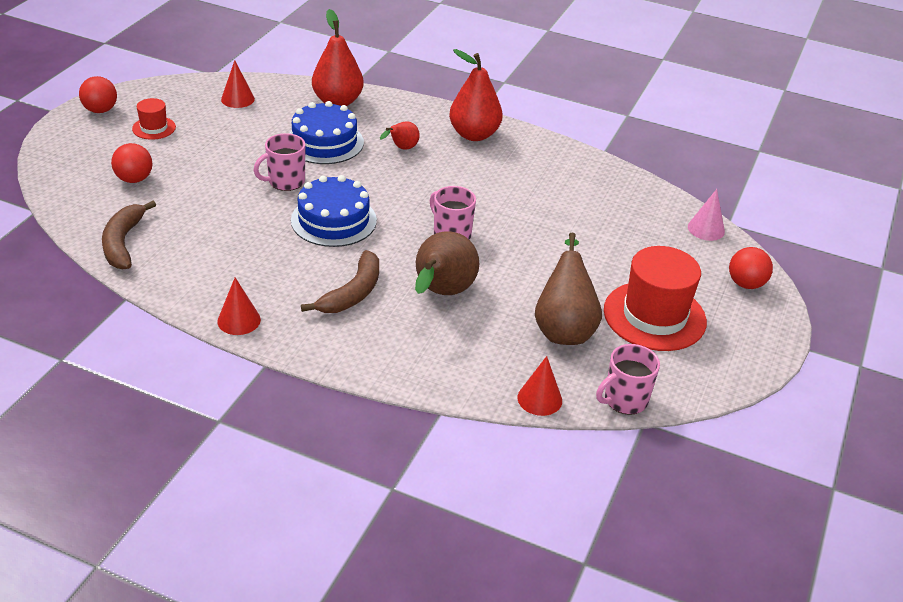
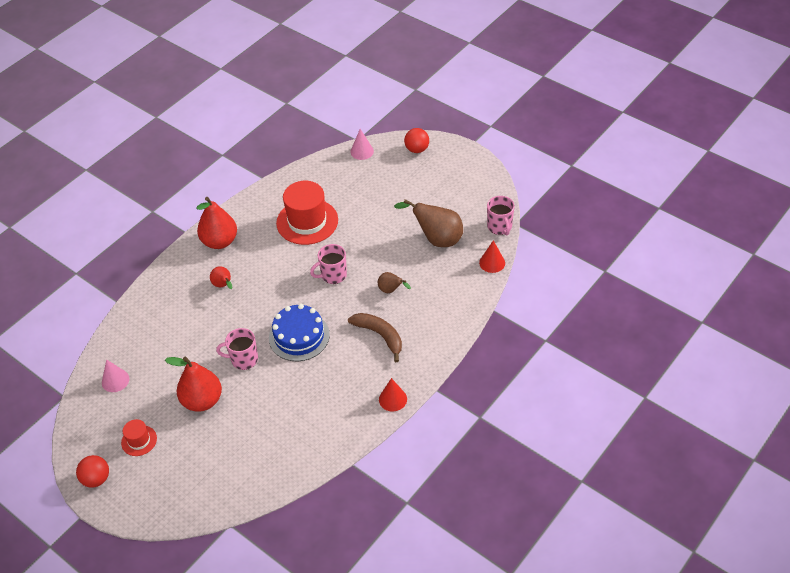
camera: 70 degrees left, 10 degrees up
brown banana [102,201,156,269] -> none
red ball [111,143,152,183] -> none
red cone [221,60,255,108] -> pink cone [102,359,130,392]
pink mug [253,133,305,191] -> pink mug turned 105 degrees clockwise [216,328,258,370]
blue cake [289,101,364,164] -> none
red pear [312,9,364,106] -> red pear moved to [165,357,222,412]
brown pear [415,231,479,295] -> brown pear [378,272,411,293], size x0.52
red hat [604,246,707,351] -> red hat moved to [276,181,338,245]

